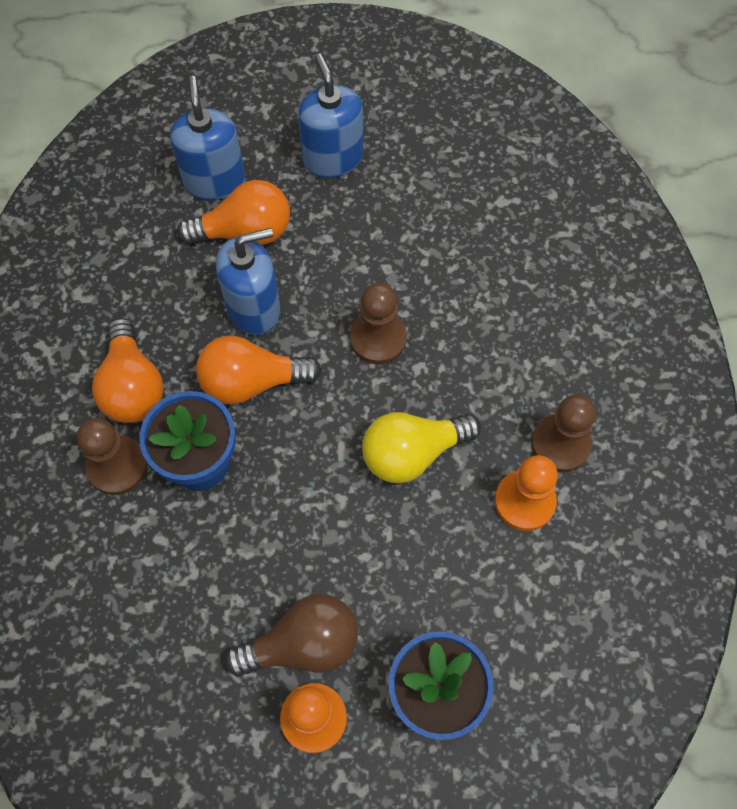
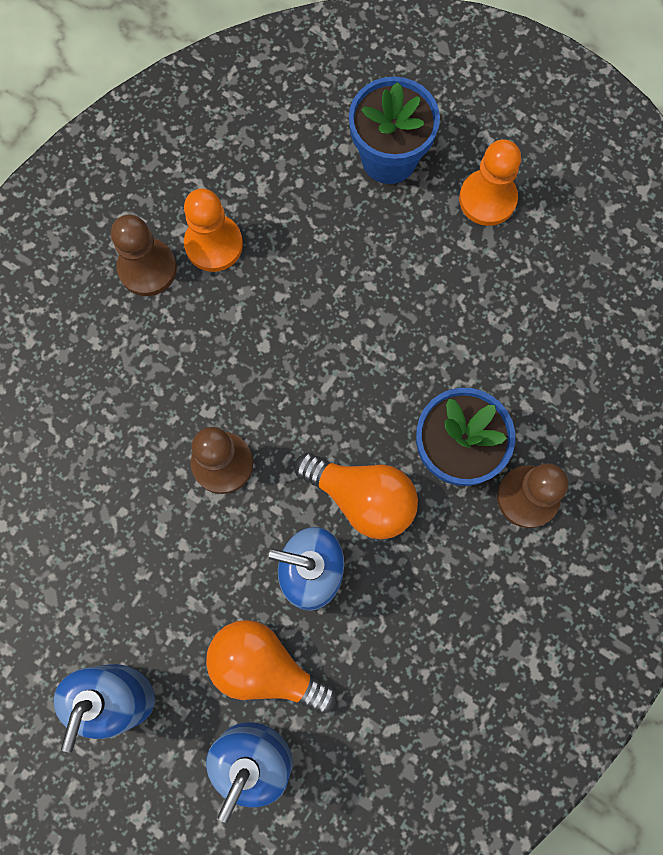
camera: 145 degrees left, 10 degrees up
orange light bulb [92,318,163,423] -> none
brown light bulb [225,594,358,677] -> none
yellow light bulb [362,412,481,483] -> none

